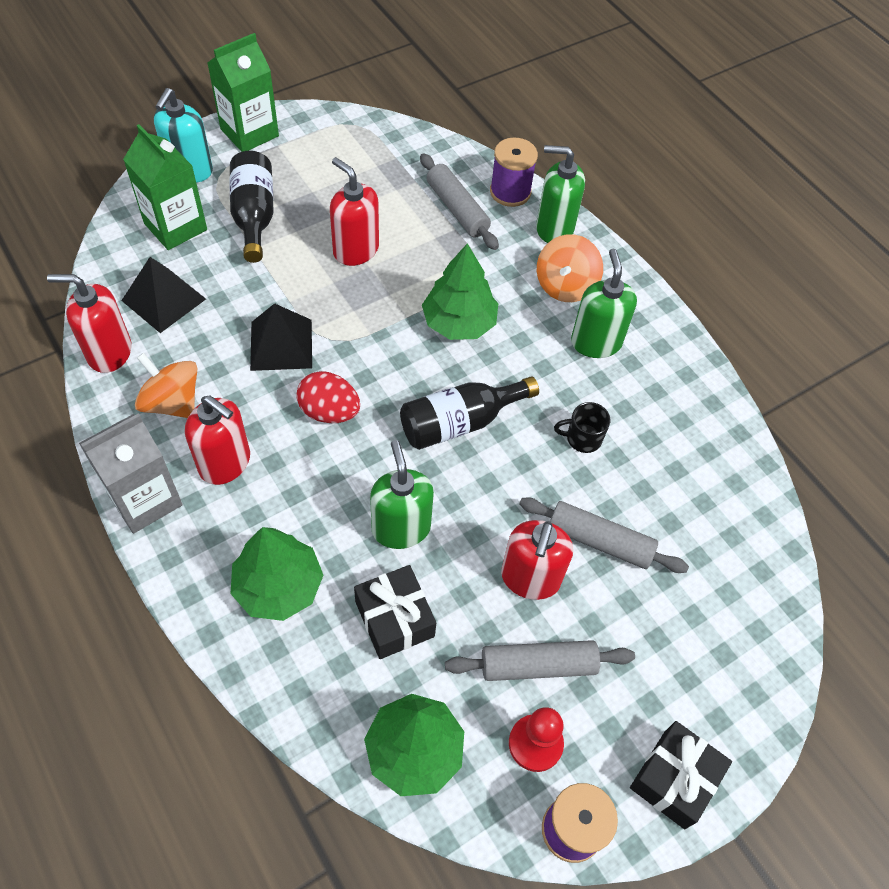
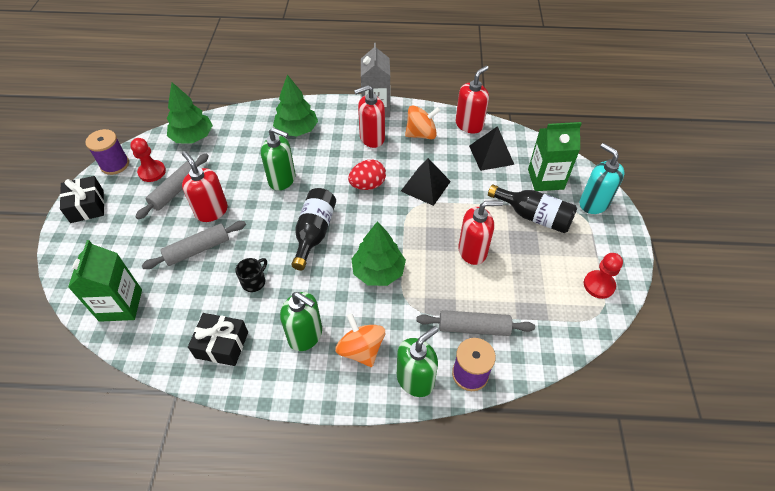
camera: 130 degrees right, 5 degrees down
green carton [207,33,279,152] -> green carton moved to [68,240,142,322]
black gift [354,565,436,659] -> black gift moved to [188,313,248,366]
none -> red pawn [584,253,623,299]

